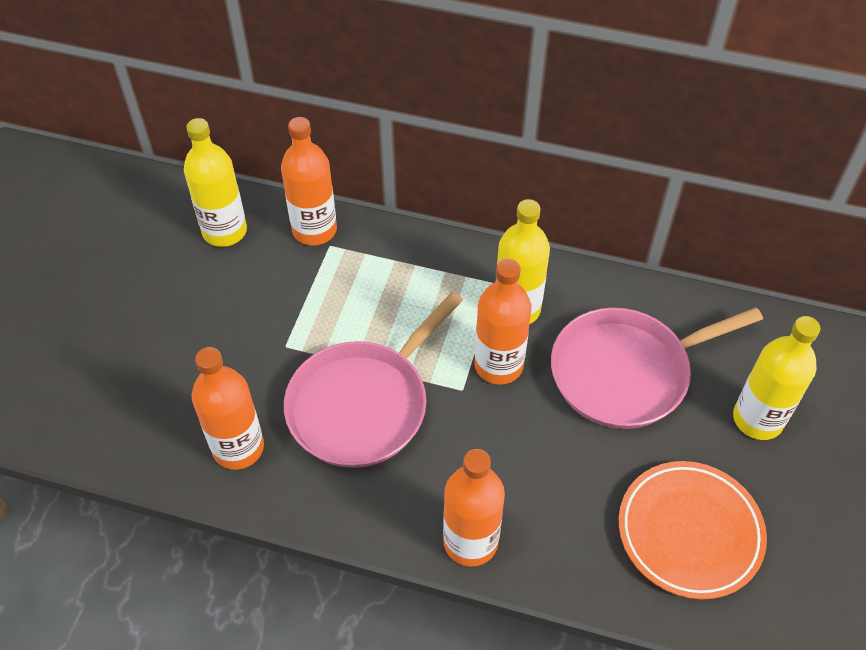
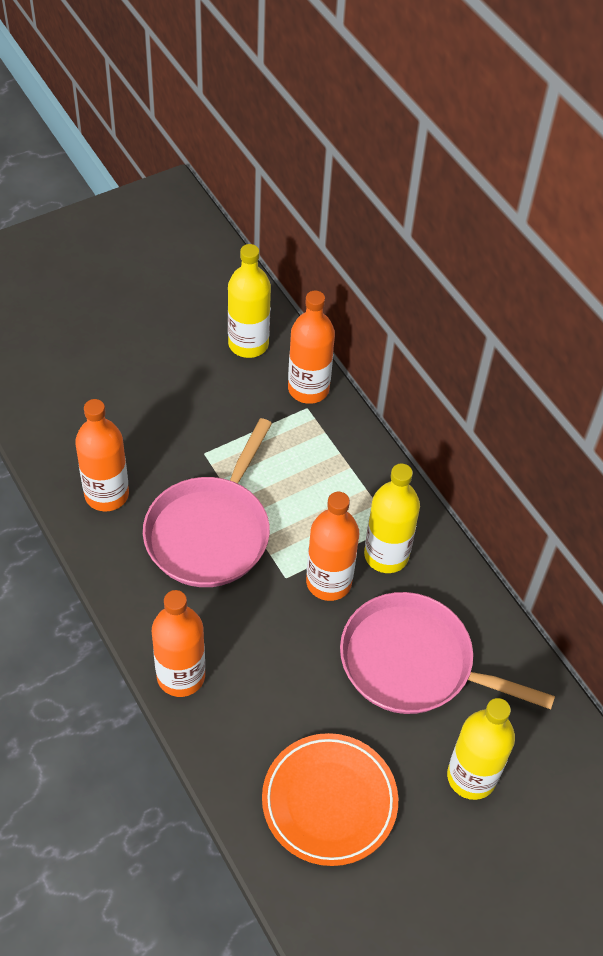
camera: 40 degrees right, 0 degrees up
pink pan [284,292,463,468] -> pink pan turned 60 degrees counterclockwise [143,418,272,587]

